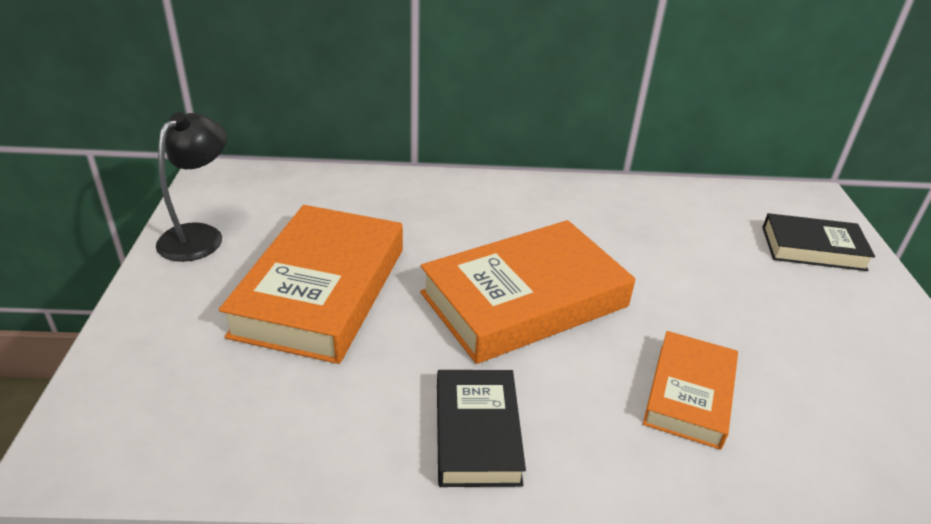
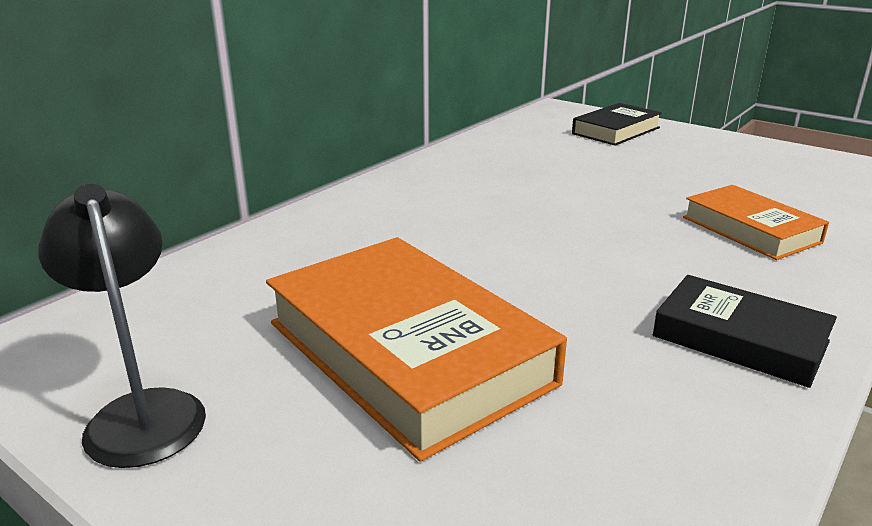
camera: 50 degrees left, 10 degrees down
orange book [420,220,635,364] -> none

